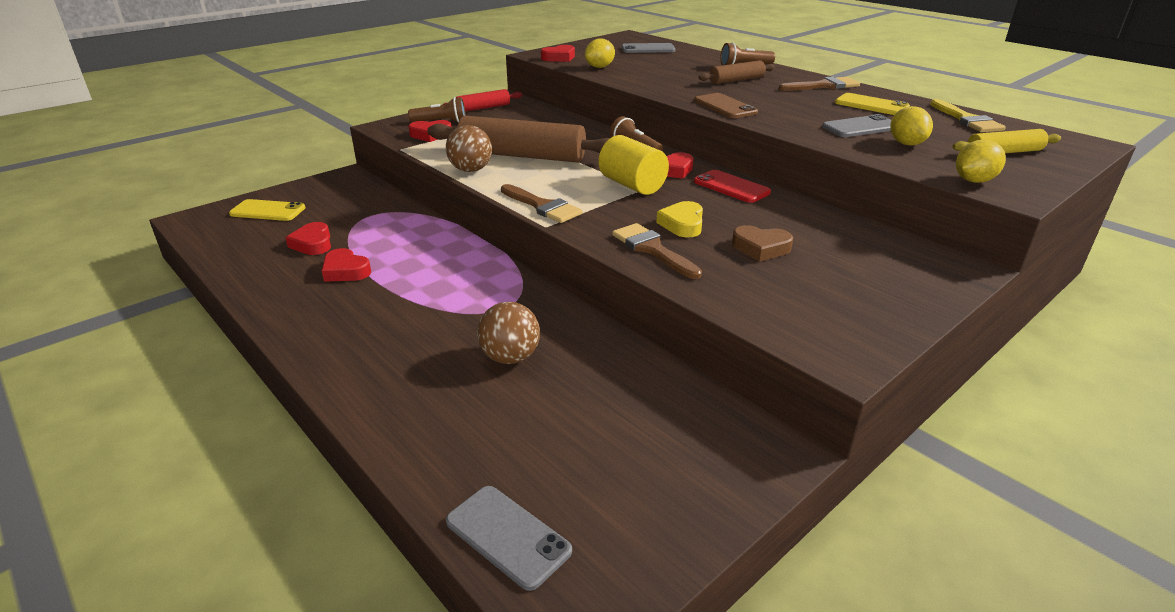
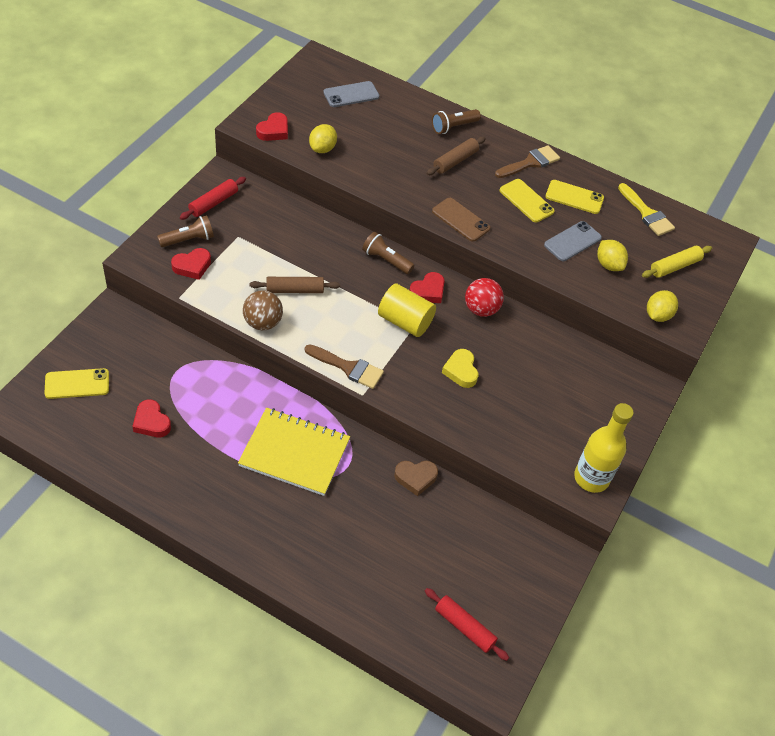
camera: 25 degrees left, 20 degrees up
red heart [322,248,371,282] -> none
brown rolling pin [427,116,610,163] -> brown rolling pin [250,277,340,293], size x0.51
grey phone [446,486,572,591] -> none
brown ball [477,302,540,364] -> none
brown brush [612,223,702,279] -> none
red phone [694,170,771,203] -> red ball [465,278,504,317]
brown heart [732,225,793,262] -> brown heart moved to [394,461,438,496]
none -> yellow notebook [238,408,350,496]
none -> red rolling pin [425,588,509,661]
none -> yellow phone [500,179,555,223]
none -> yellow bottle [574,403,634,493]

